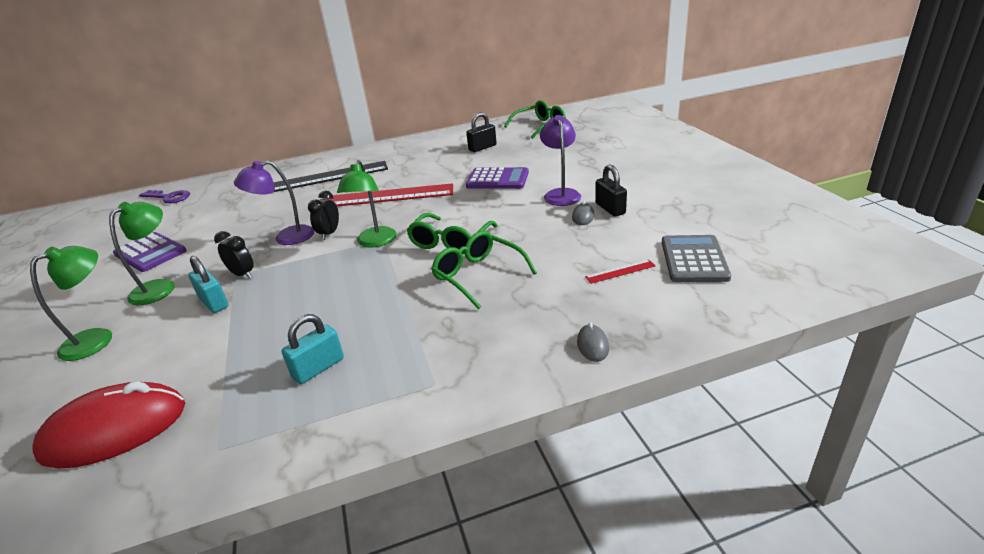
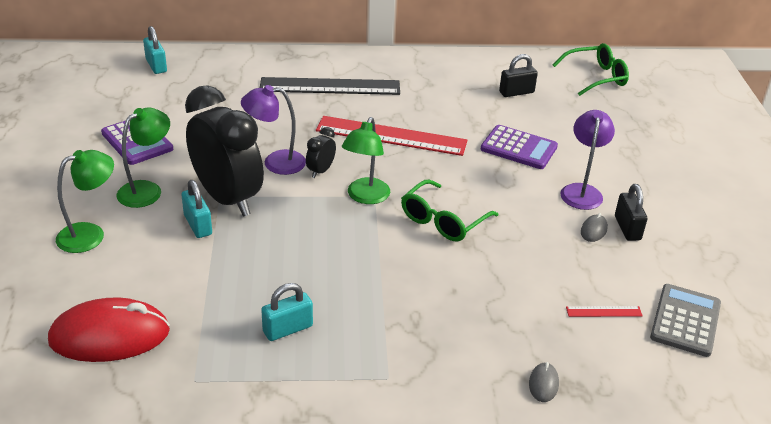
camera: 10 degrees right, 5 degrees up
purple key [139,190,190,203] -> turquoise padlock [143,26,167,74]
black clock [214,231,254,279] -> black clock [185,85,264,217], size x2.40
green glasses [431,231,537,309] -> none

